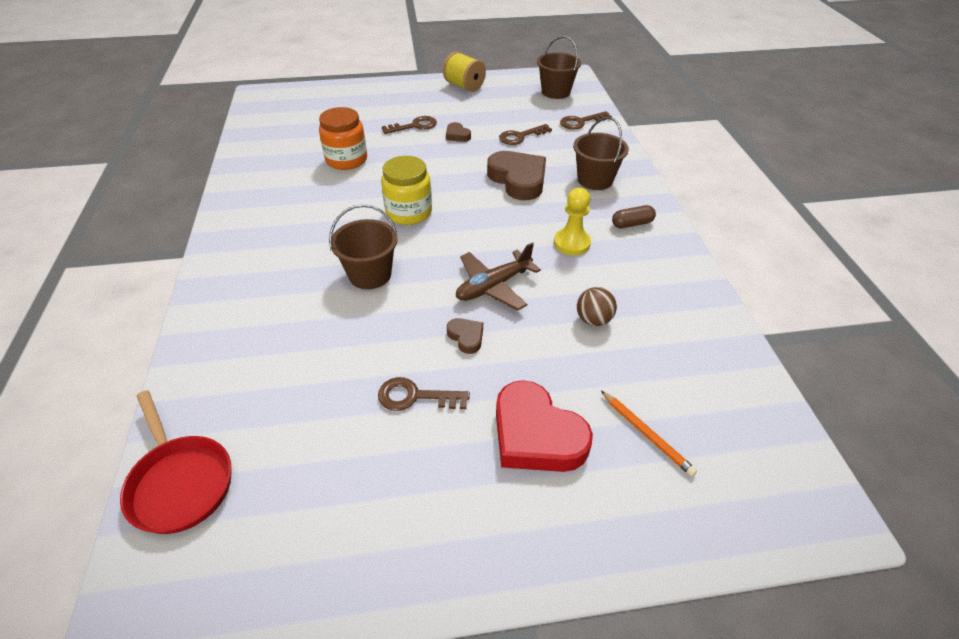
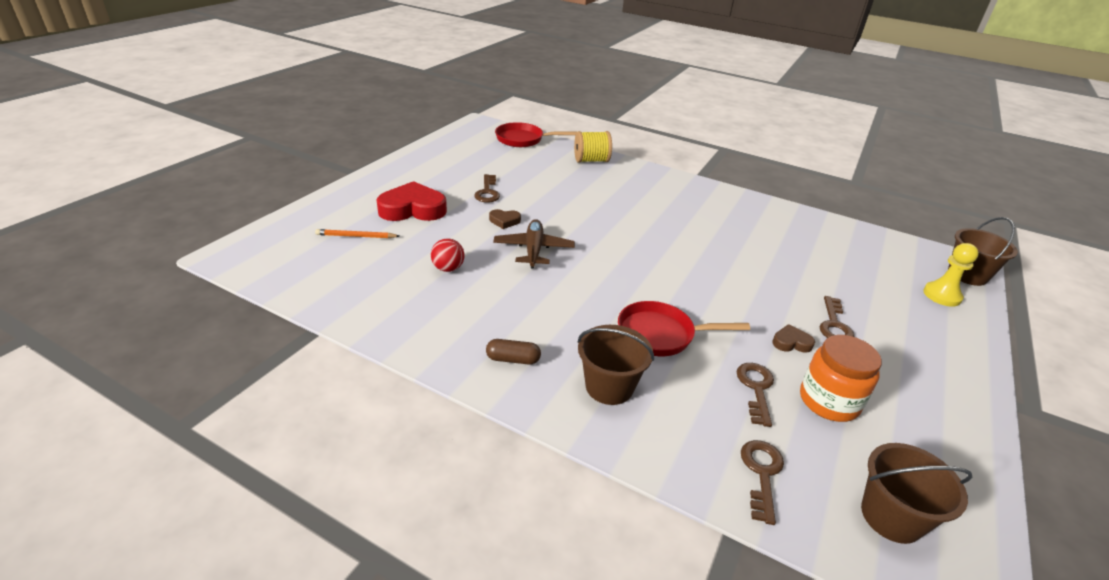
camera: 125 degrees right, 10 degrees down
orange jar [319,107,367,170] -> orange jar moved to [800,335,882,422]
brown bucket [329,204,398,289] -> brown bucket moved to [948,217,1018,286]
brown key [378,377,470,411] -> brown key turned 135 degrees clockwise [474,174,500,203]
yellow jar [381,156,432,225] -> none
yellow spool [443,51,486,92] -> yellow spool moved to [574,131,612,163]
brown heart [487,151,546,200] -> red pan [618,301,750,356]
yellow pawn [554,188,591,255] -> yellow pawn moved to [923,243,979,307]
brown ball [577,287,617,326] -> red ball [431,238,465,272]
brown capsule [612,205,656,228] -> brown capsule turned 75 degrees clockwise [486,339,541,365]

